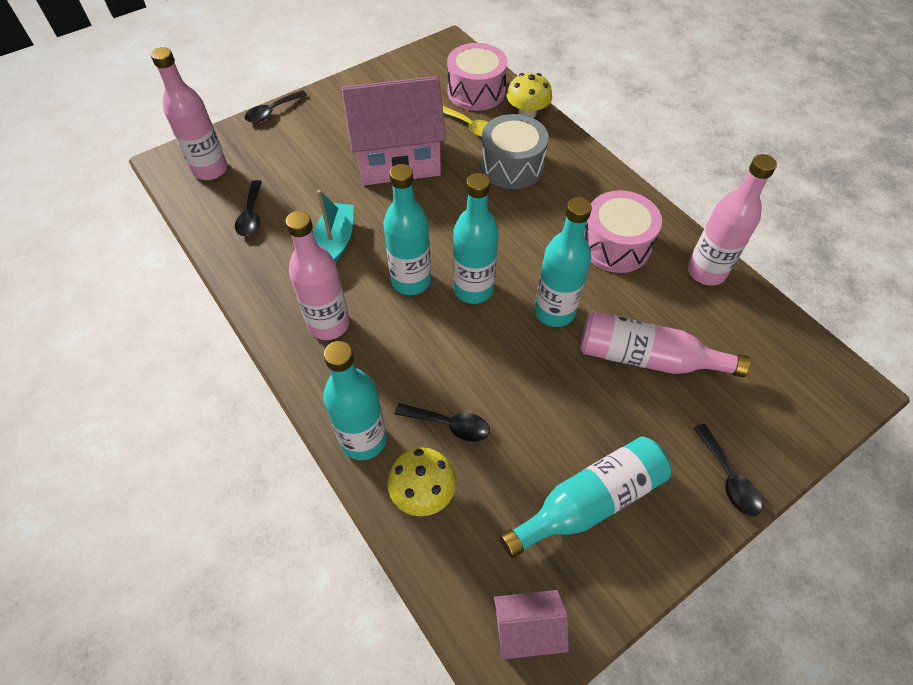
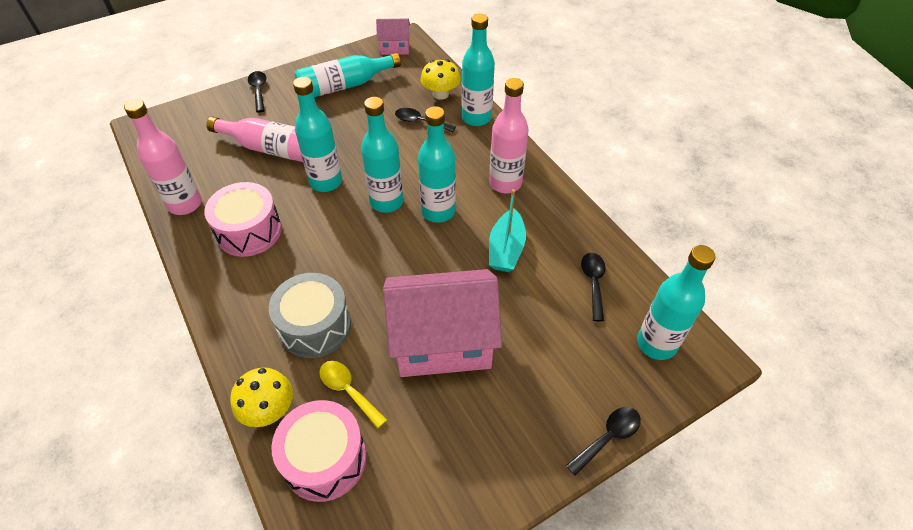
camera: 175 degrees left, 5 degrees down
pink bottle [151,47,227,180] -> turquoise bottle [637,245,716,360]

